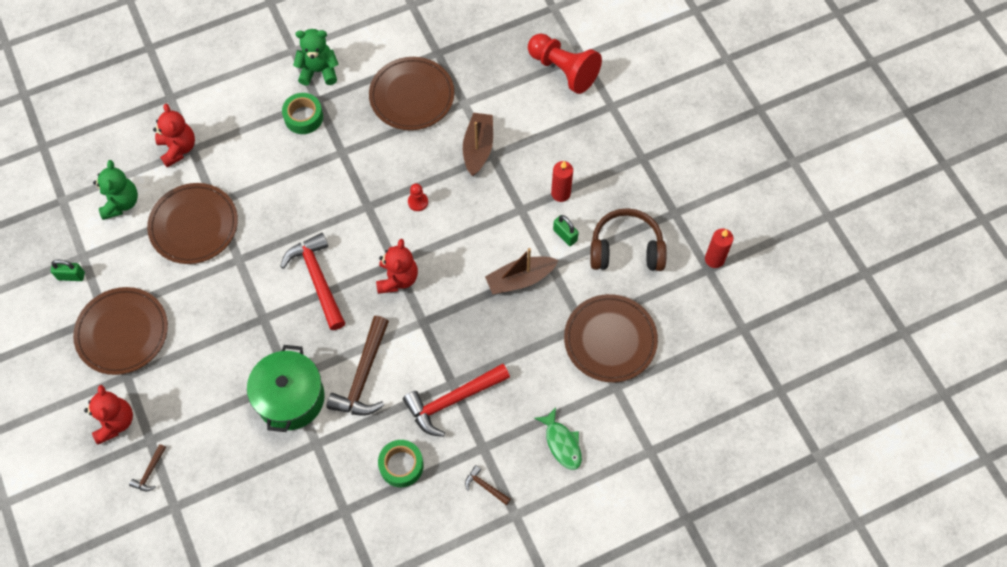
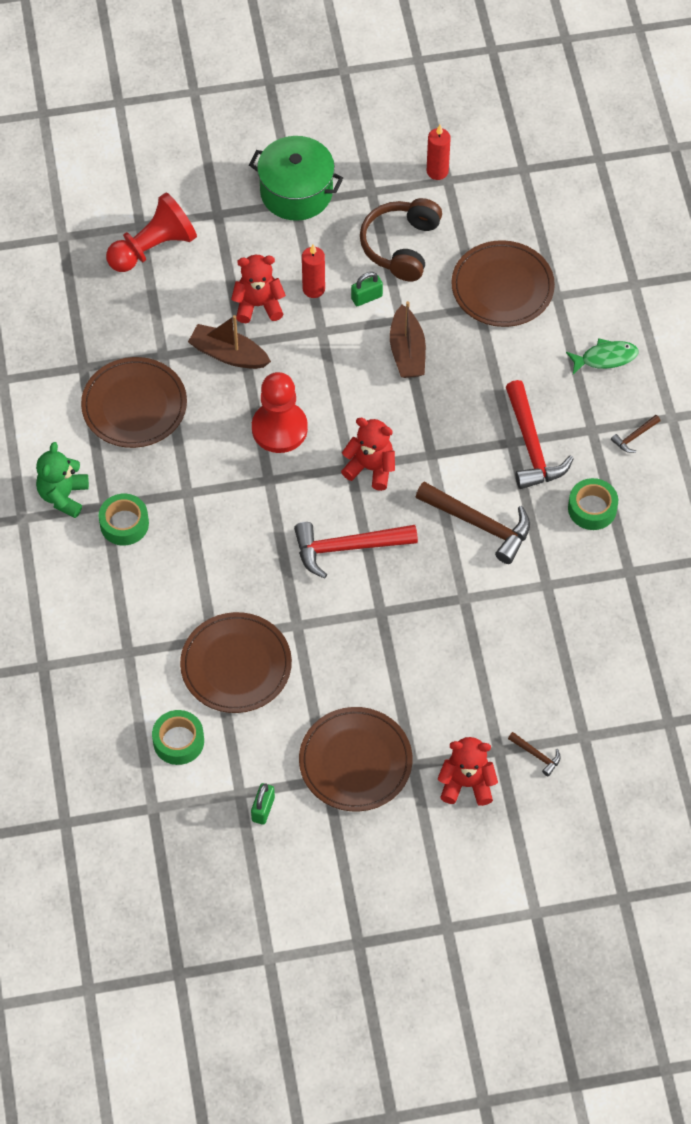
camera: 75 degrees left, 5 degrees down
green teddy bear [93,160,138,220] -> green tape [152,710,204,765]
red teddy bear [153,104,195,167] -> red teddy bear moved to [231,255,286,323]
green pot [247,345,325,432] -> green pot moved to [249,136,343,221]
red pawn [408,183,428,211] -> red pawn [252,372,308,453], size x2.31

